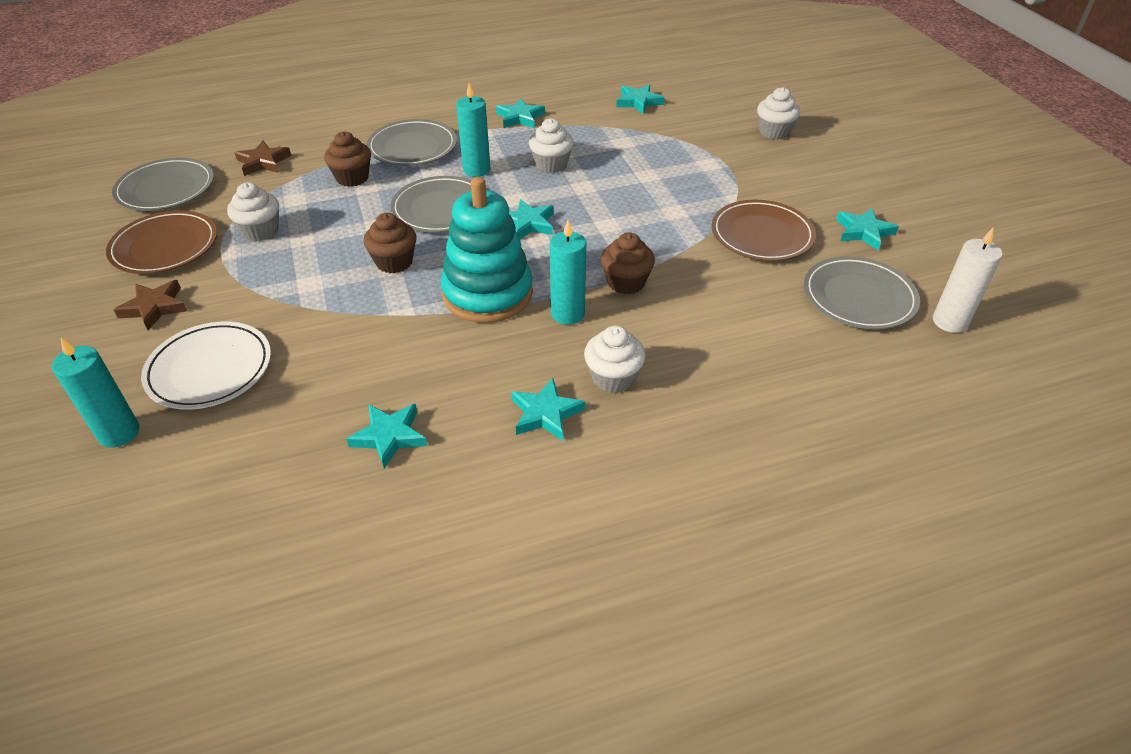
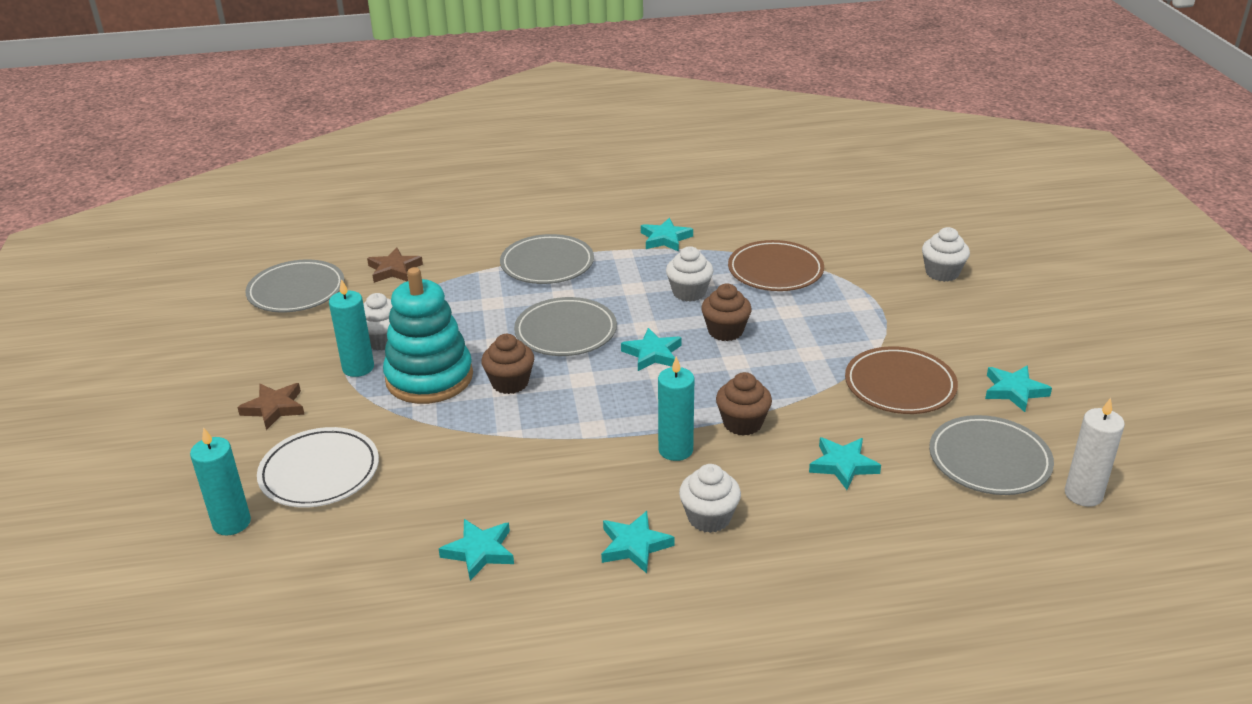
camera: 10 degrees right, 10 degrees down
brown plate [106,210,217,274] -> brown plate moved to [728,240,824,291]
brown cupcake [324,131,371,187] -> brown cupcake moved to [701,284,752,341]
turquoise stacking toy [441,177,533,323] -> turquoise stacking toy moved to [383,267,473,404]
turquoise candle [456,83,490,177] -> turquoise candle moved to [329,279,374,377]
turquoise star [616,84,665,114] -> turquoise star moved to [809,437,881,490]

